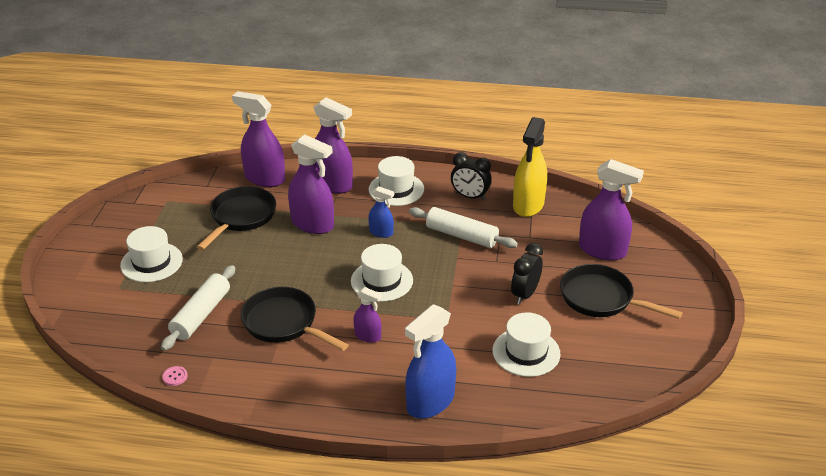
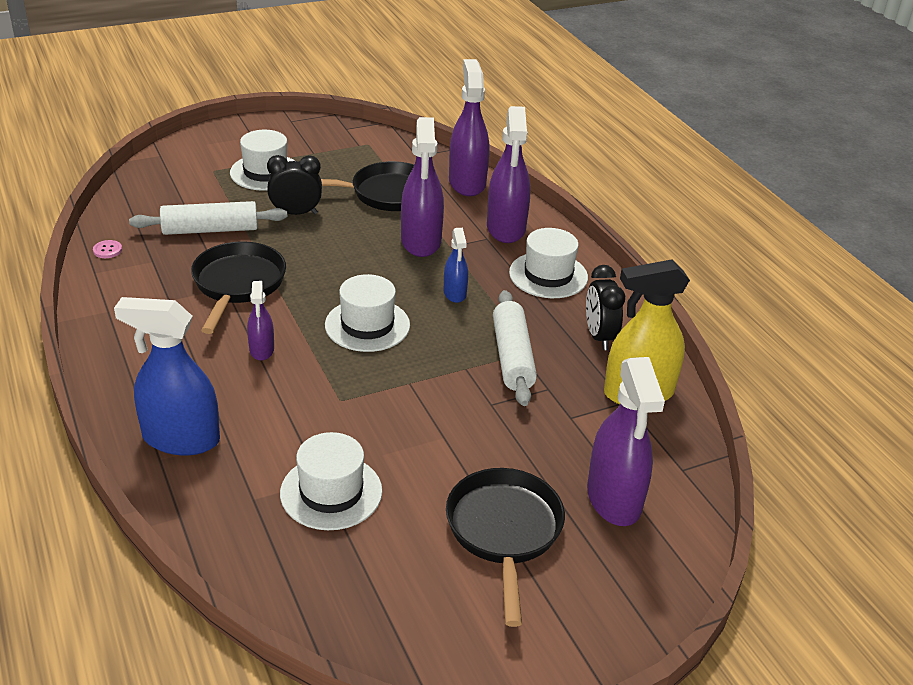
camera: 55 degrees right, 0 degrees up
black clock [511,243,543,304] -> black clock moved to [267,155,322,215]

